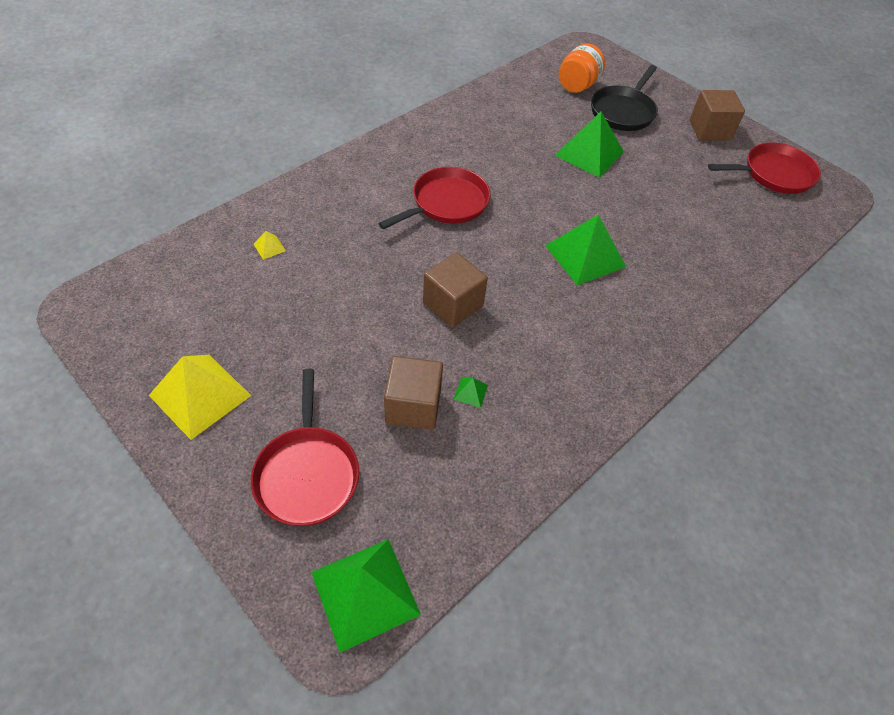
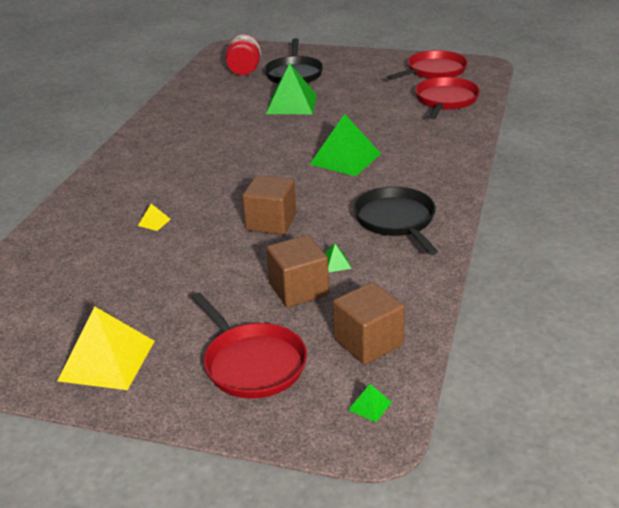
camera: 25 degrees left, 20 degrees down
yellow pyramid [254,231,286,260] -> yellow pyramid moved to [138,204,171,231]
green pyramid [311,539,421,653] -> green pyramid [348,384,392,422], size x0.41
red pan [378,167,491,229] -> red pan moved to [415,77,480,119]
orange jar [559,44,605,93] -> red jar [226,34,261,75]
brown cube [690,90,745,141] -> brown cube moved to [333,282,405,365]
none -> black pan [354,187,438,255]

